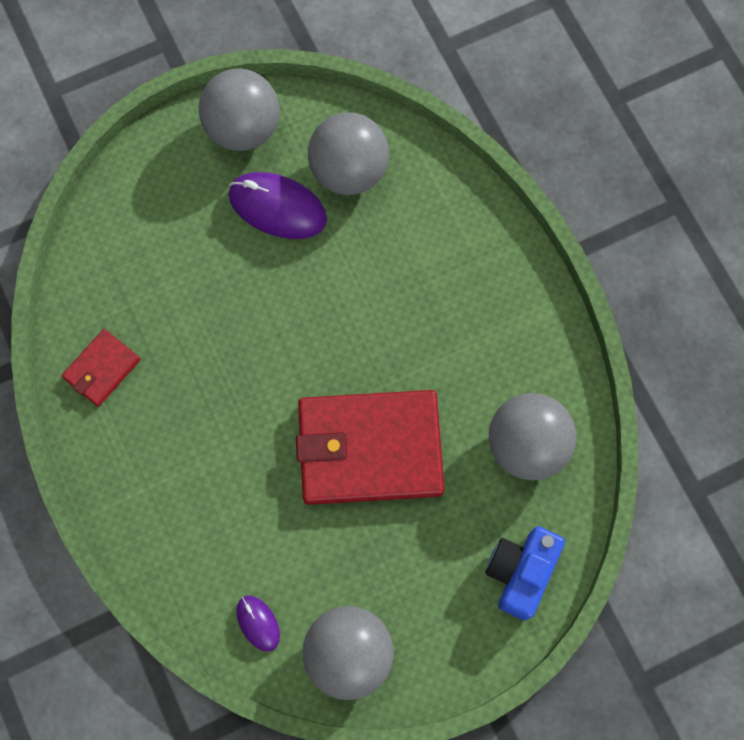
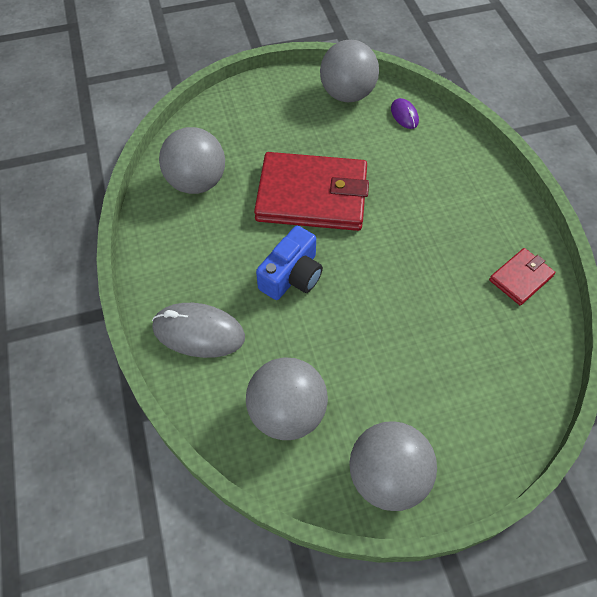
camera: 170 degrees left, 15 degrees down
purple mouse [228,172,327,239] -> none
blue camera [486,526,565,620] -> blue camera moved to [256,226,323,300]
none -> grey mouse [152,303,245,358]

